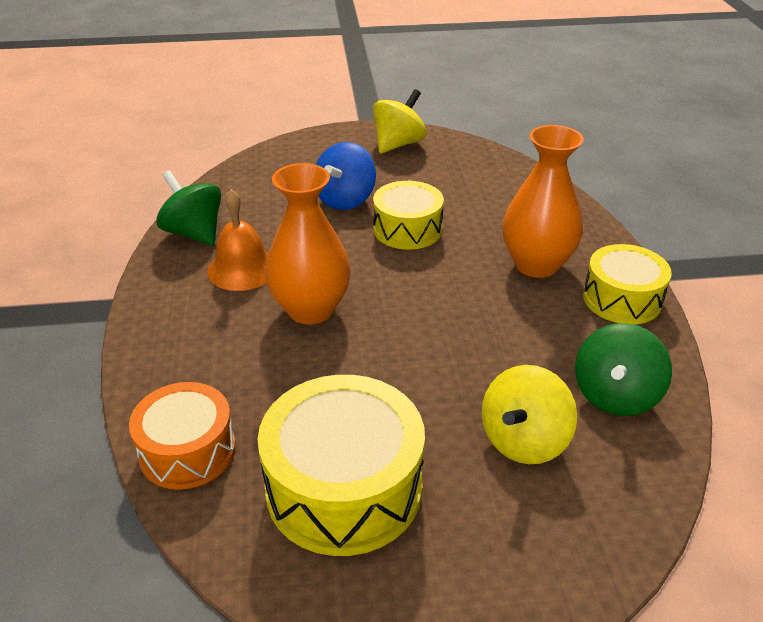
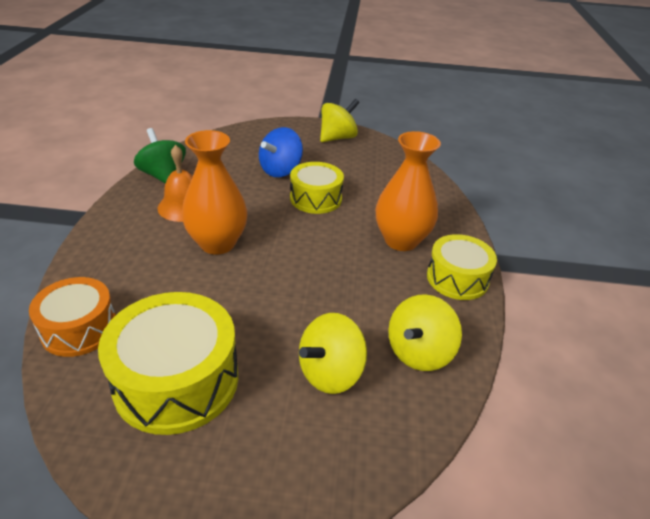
camera: 10 degrees right, 0 degrees up
green spinning top [575,323,672,416] -> yellow spinning top [388,294,462,371]

